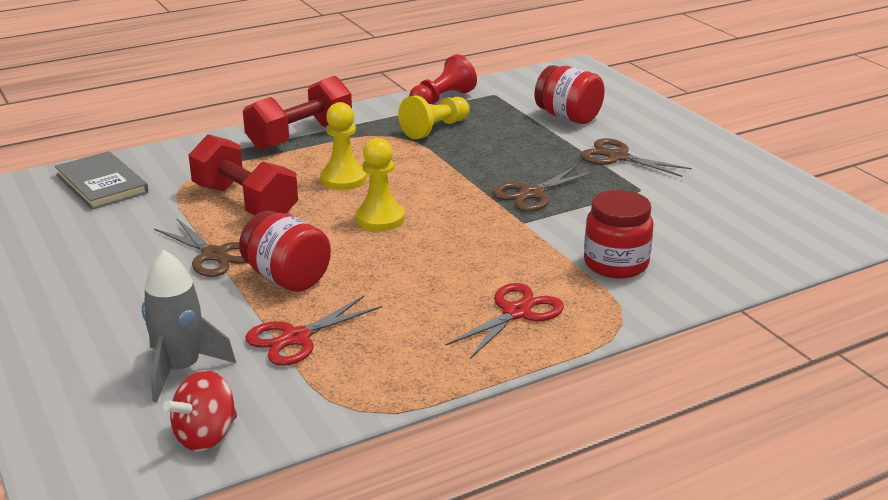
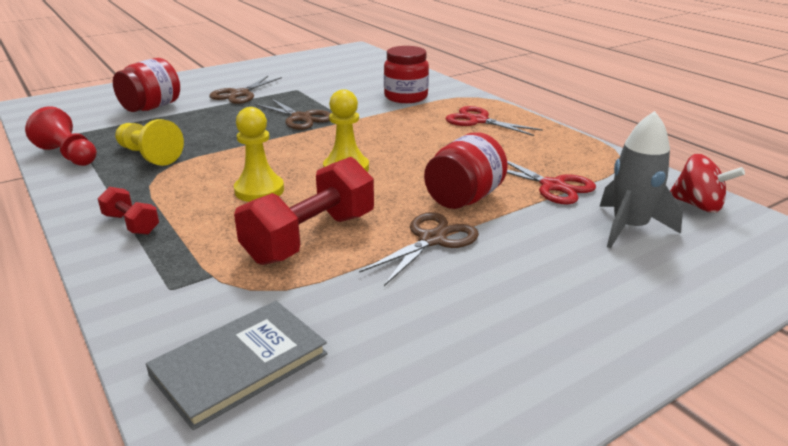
camera: 95 degrees left, 0 degrees up
red dumbbell [243,76,352,151] -> red dumbbell [98,187,159,235], size x0.50

